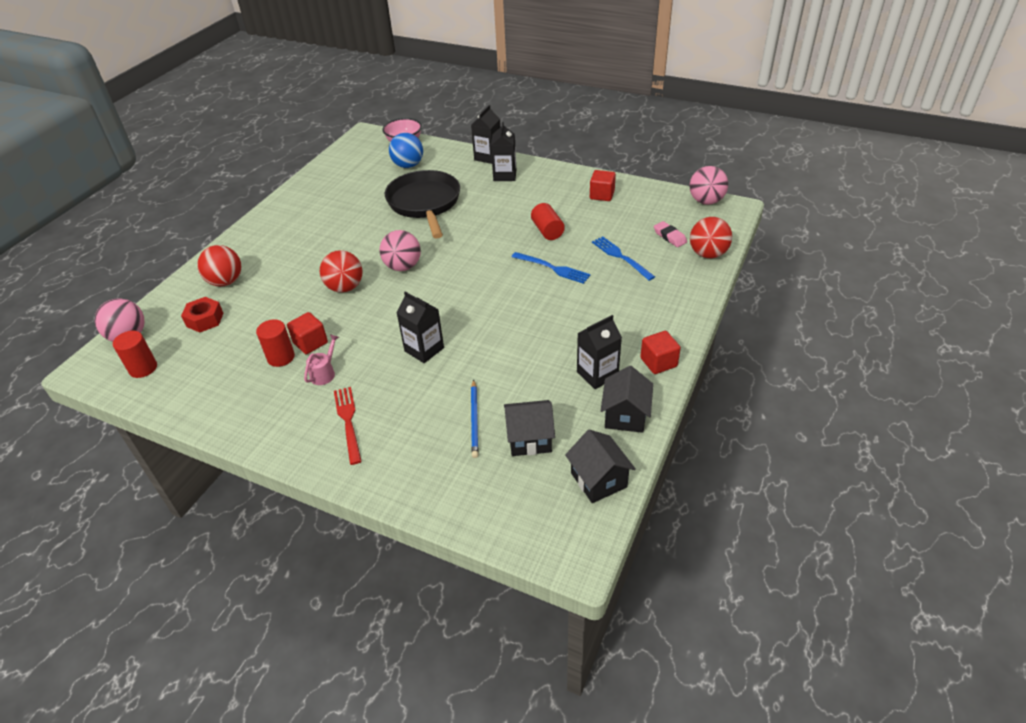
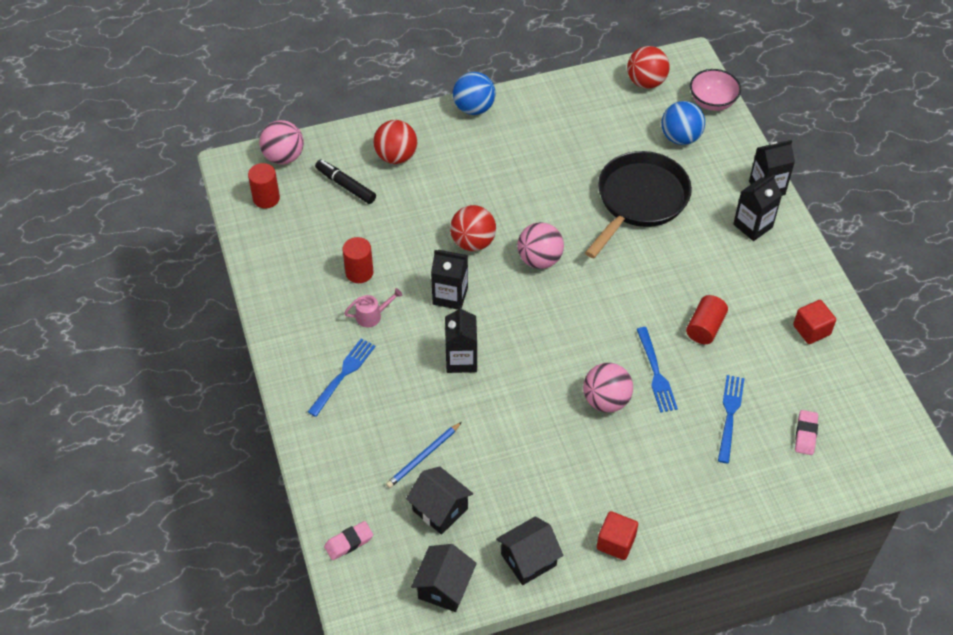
camera: 45 degrees right, 10 degrees up
red nut [181,297,223,332] -> black marker [315,159,376,204]
red cube [287,312,328,354] -> none
red fork [334,387,362,465] -> blue fork [308,339,376,417]
black carton [577,315,622,389] -> black carton moved to [431,250,468,310]
pink ball [690,166,728,205] -> pink ball moved to [583,363,633,412]
red ball [690,217,732,258] -> red ball moved to [627,46,670,89]
none -> pink eraser [324,521,373,560]
none -> blue ball [453,72,495,115]

